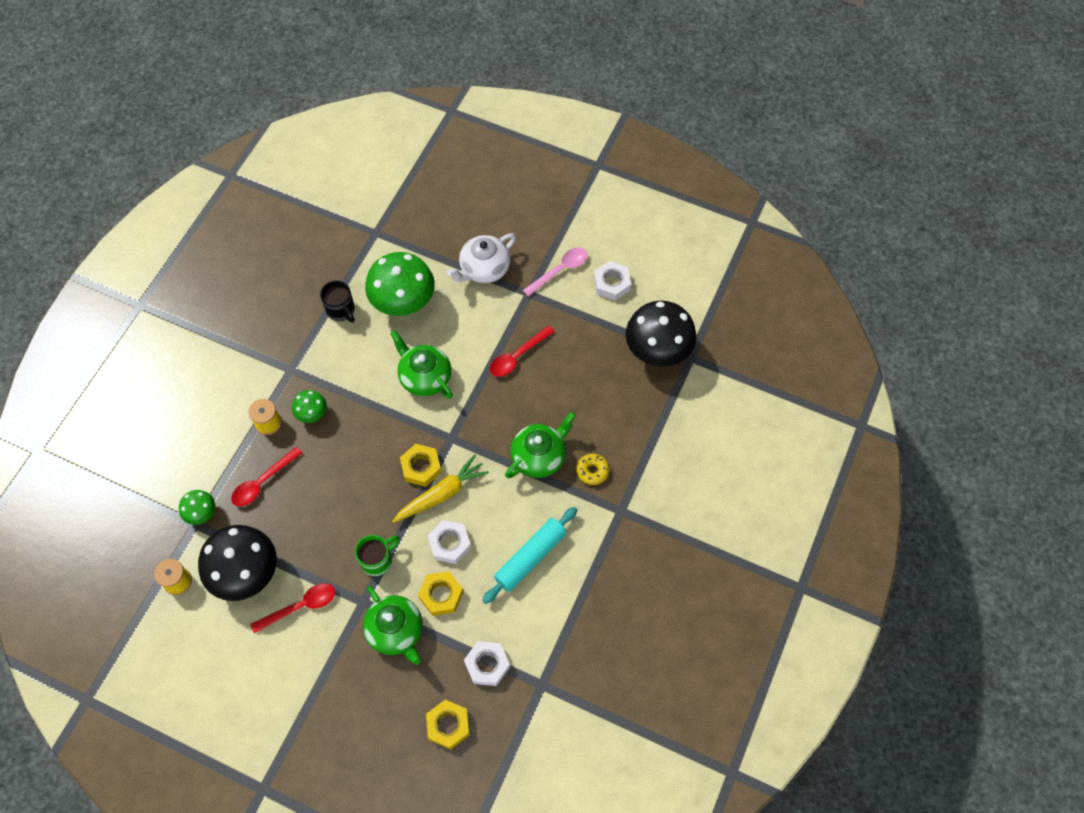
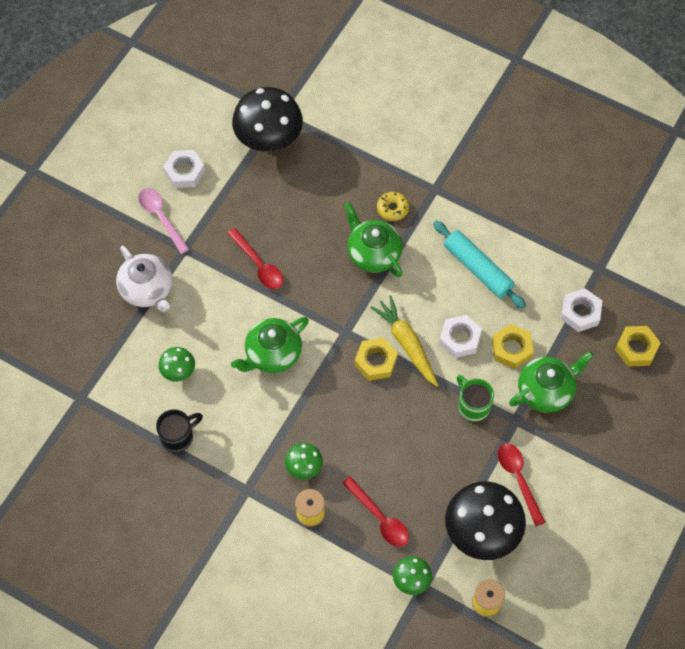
camera: 85 degrees left, 0 degrees up
green mushroom [365,252,435,316] -> green mushroom [158,347,195,382], size x0.48

